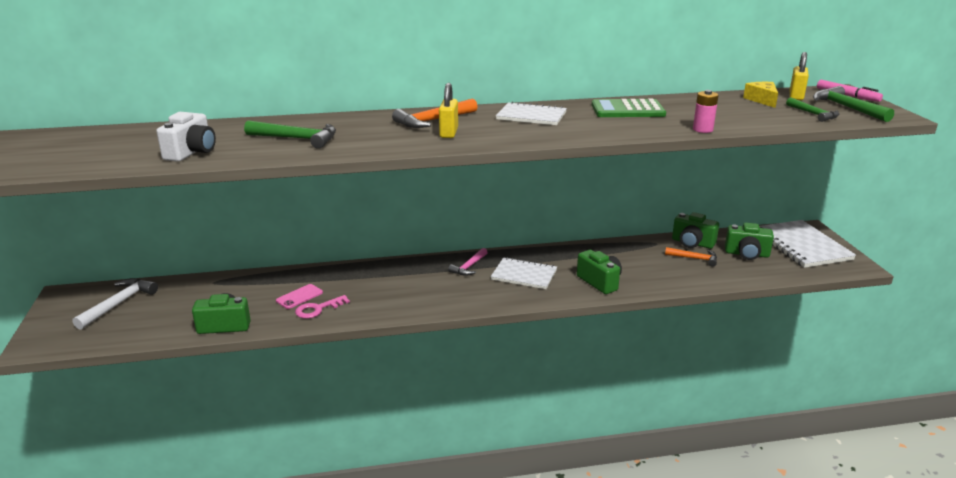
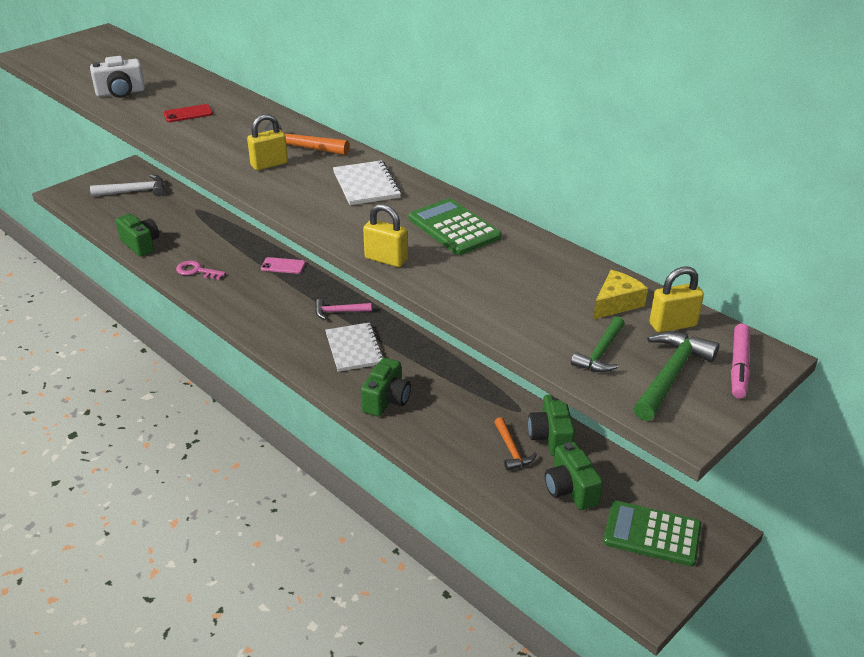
camera: 55 degrees right, 10 degrees up
green hammer [244,120,336,149] -> red phone [163,104,213,122]
pink phone [276,284,323,309] -> pink phone moved to [261,257,306,274]
pink battery [693,90,718,133] -> none
white notebook [759,220,856,268] -> green calculator [603,501,701,566]
none -> yellow padlock [363,204,408,267]

